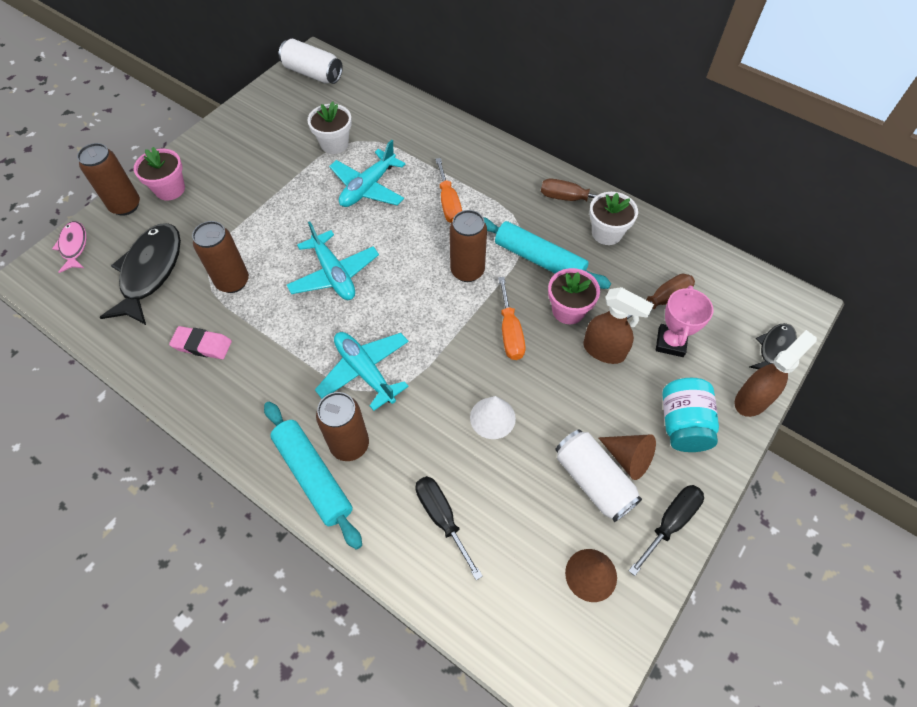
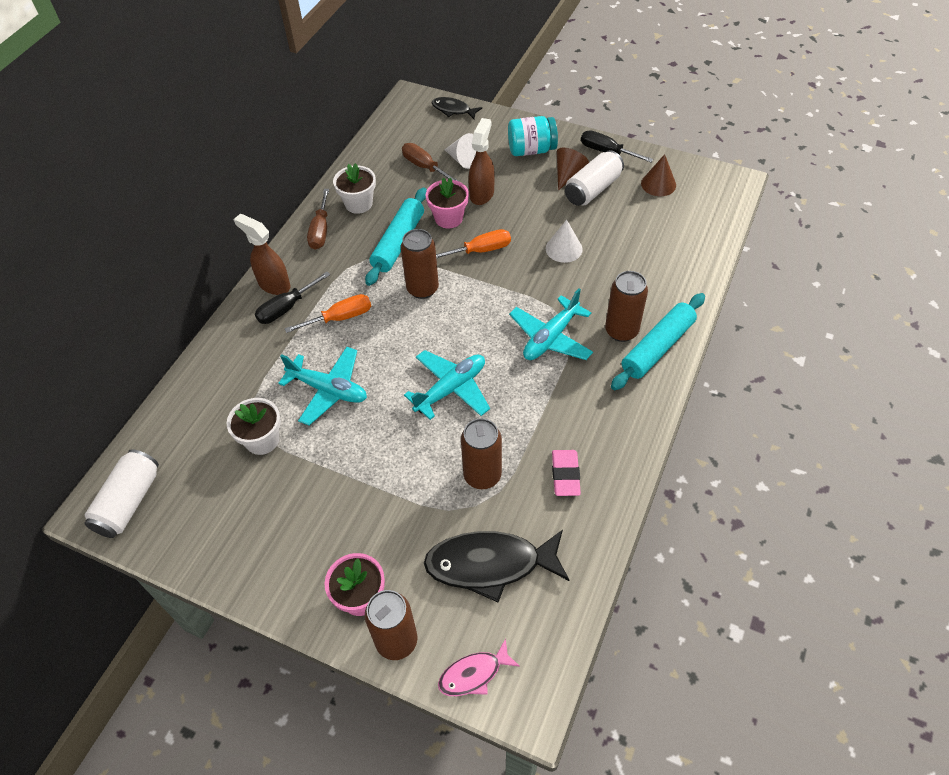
camera: 100 degrees left, 5 degrees down
black screwdriver [415,476,483,580] -> black screwdriver moved to [255,272,330,324]
pink trophy [656,286,714,357] -> white cone [444,133,476,169]
brown spray bottle [734,330,817,417] -> brown spray bottle moved to [233,214,290,295]

